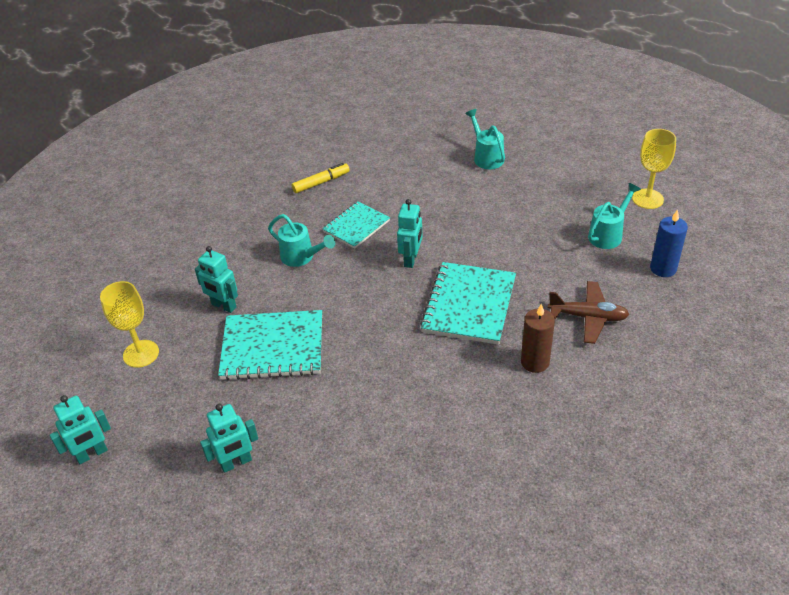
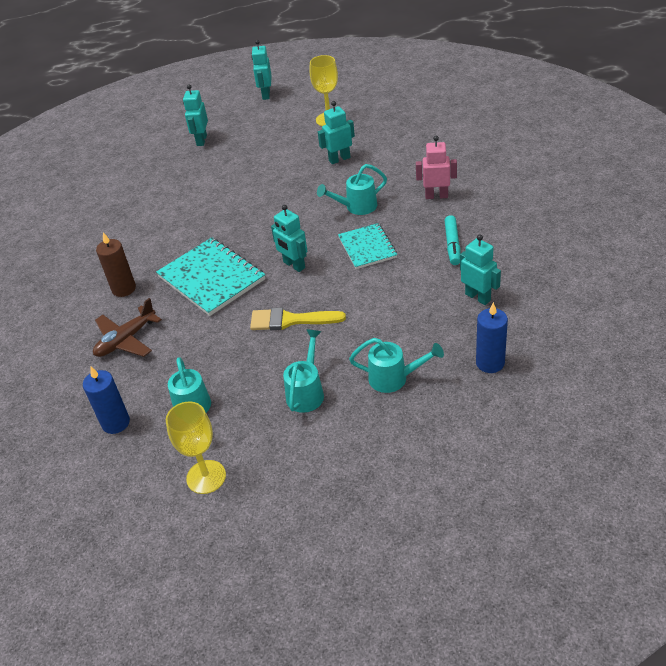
camera: 125 degrees right, 0 degrees up
turquoise notebook [218,310,322,380] -> none
yellow marker [292,163,350,193] -> turquoise marker [445,215,460,265]
none -> yellow brush [250,308,346,330]
none -> turquoise watering can [283,329,324,413]
none -> pink robot [416,136,457,199]
none -> turquoise robot [460,234,501,305]
none -> blue candle [476,302,508,373]

